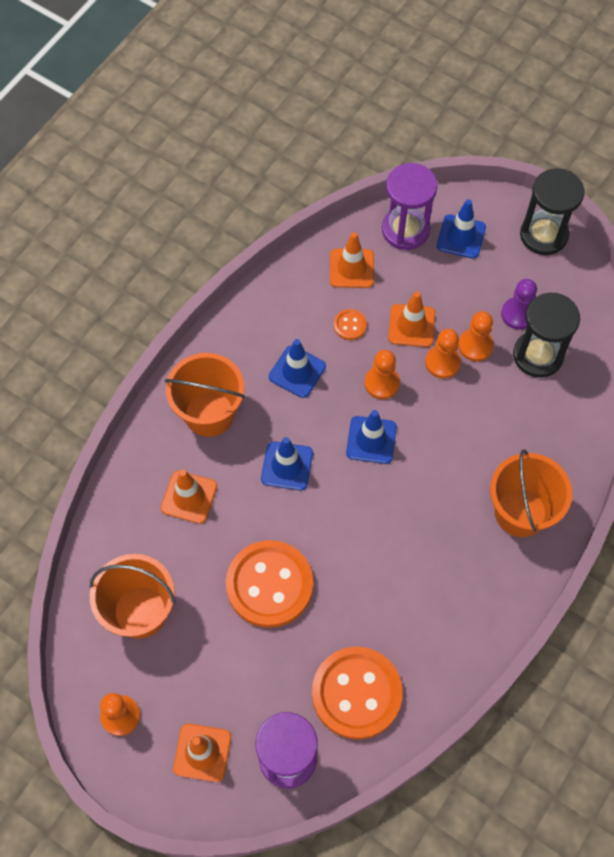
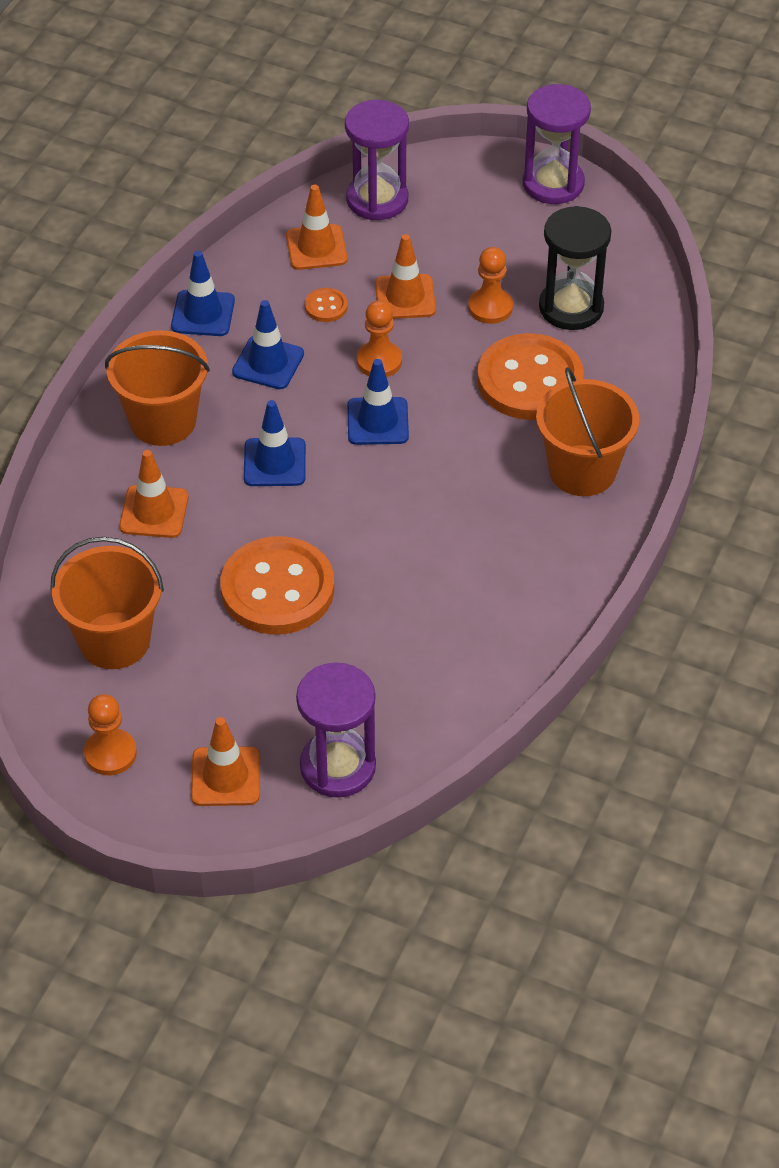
camera: 10 degrees left, 15 degrees down
orange button [312,647,403,740] -> orange button moved to [477,333,584,420]
orange pawn [425,329,461,379] -> none
blue traffic cone [437,199,486,259] -> blue traffic cone moved to [171,251,235,336]
purple pawn [501,279,537,329] -> none
black hourglass [520,168,585,255] -> purple hourglass [523,84,591,204]

